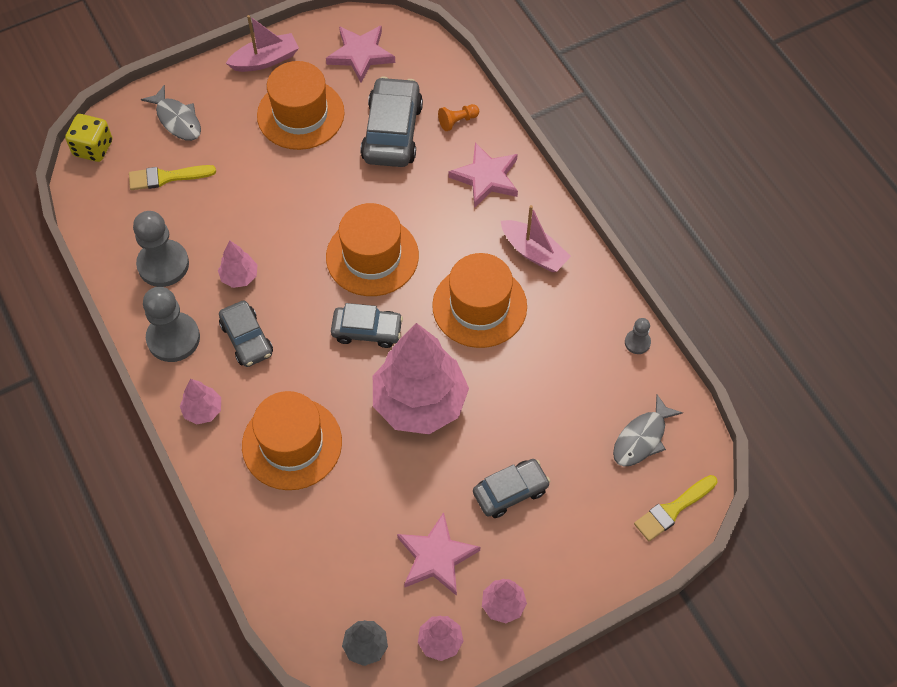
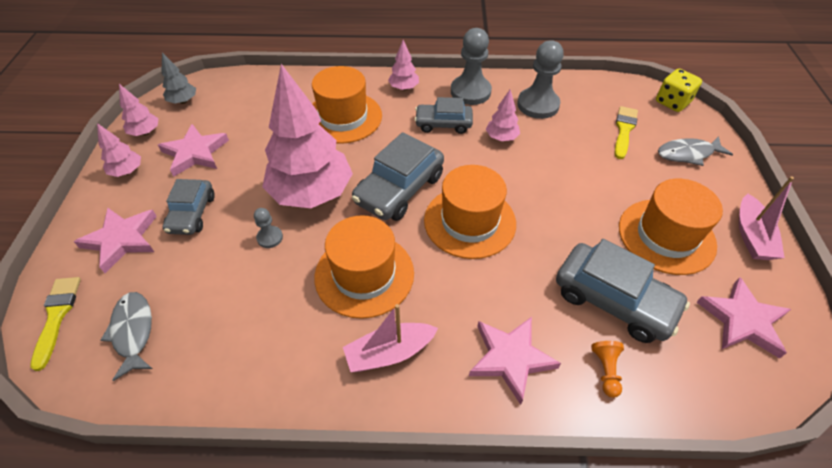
camera: 120 degrees right, 10 degrees down
grey car [331,303,403,348] -> grey car [352,132,444,221], size x1.58
grey pawn [625,318,651,354] -> grey pawn moved to [254,208,283,248]
none -> pink star [74,208,157,273]

